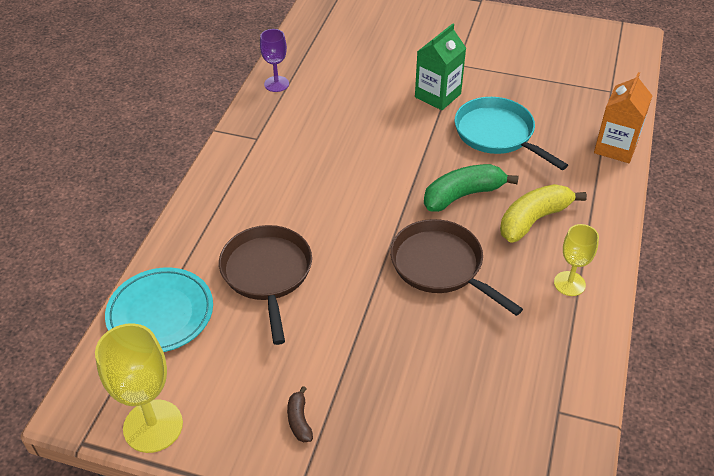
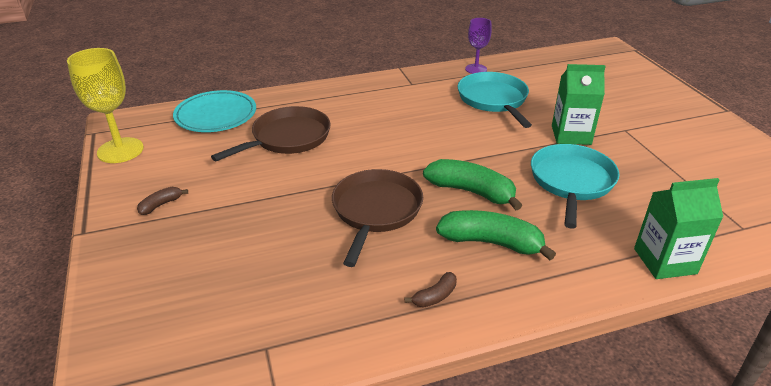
camera: 55 degrees right, 10 degrees down
yellow banana [500,184,587,242] -> green banana [436,210,556,260]
yellow goblet [554,224,599,296] -> brown banana [405,272,457,308]
orange carton [594,72,652,163] -> green carton [634,178,723,279]
none -> turquoise pan [458,72,532,128]

